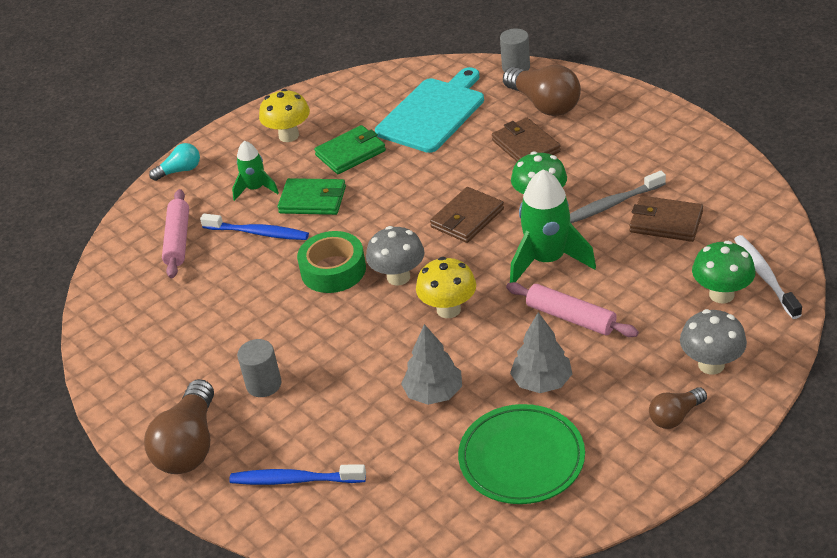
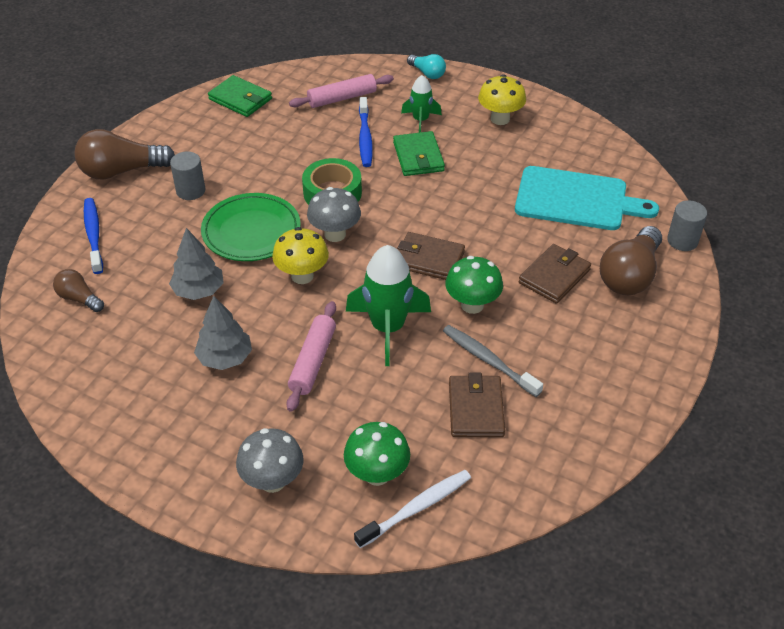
camera: 65 degrees right, 5 degrees up
green wallet [314,125,386,174] -> green wallet moved to [208,75,272,117]
green plate [458,404,585,504] -> green plate moved to [201,193,301,261]
brown light bulb [649,387,707,429] -> brown light bulb moved to [53,269,104,312]

